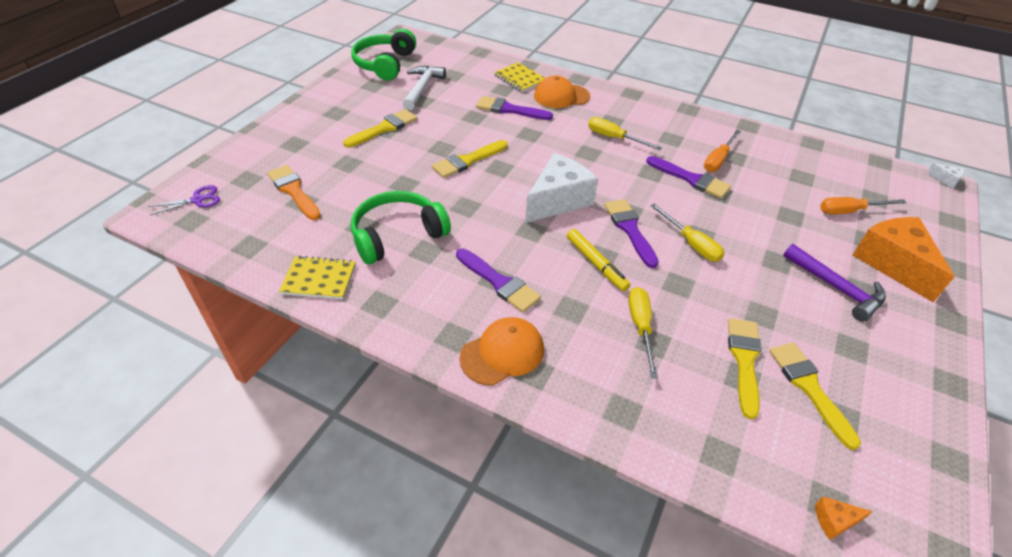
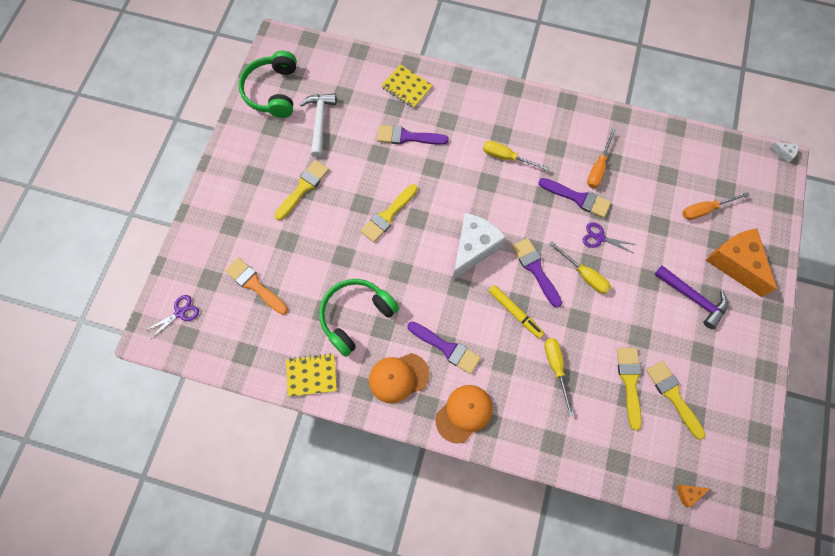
camera: 10 degrees left, 25 degrees up
orange cap [534,76,590,108] -> orange cap moved to [369,353,429,403]
none -> purple scissors [582,223,637,253]

